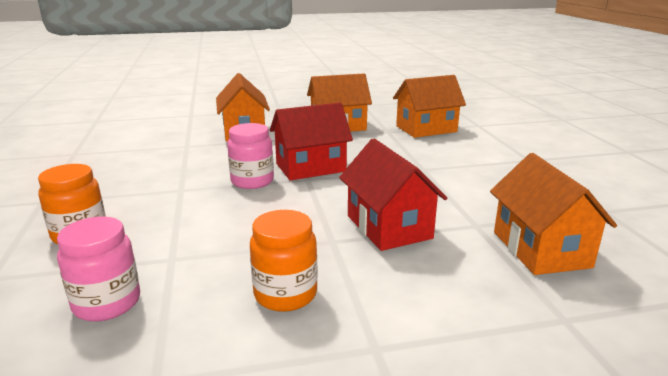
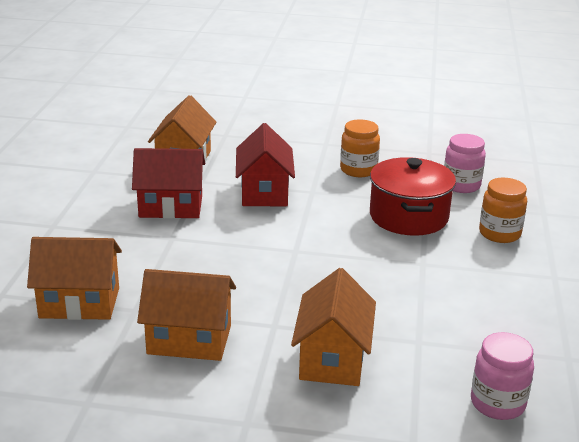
camera: 160 degrees left, 5 degrees up
pink jar [227,123,274,189] -> pink jar moved to [471,332,534,420]
red house [270,103,353,180] -> red house moved to [132,148,205,219]
none -> red pot [370,157,456,236]

